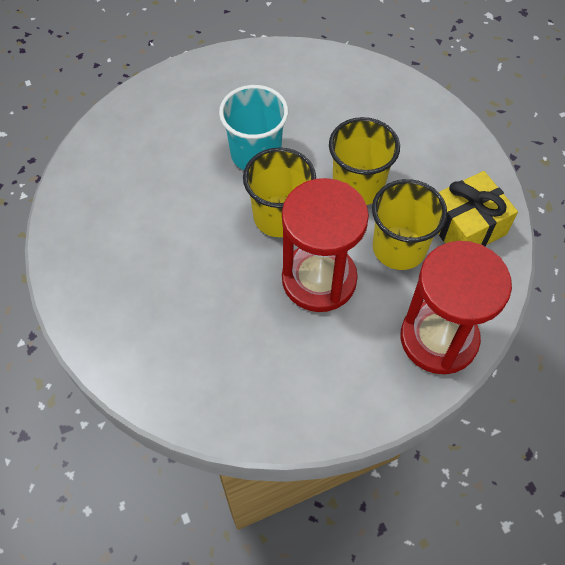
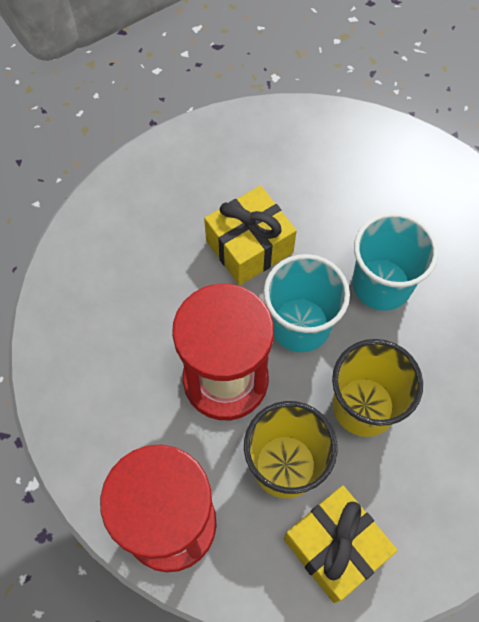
camera: 80 degrees right, 5 degrees up
yellow cup [243,147,316,237] -> turquoise cup [264,254,350,352]
none -> yellow gift [204,186,297,285]

